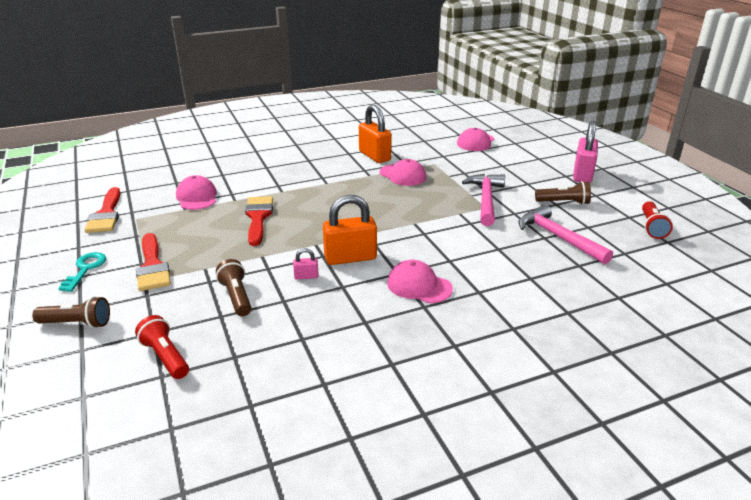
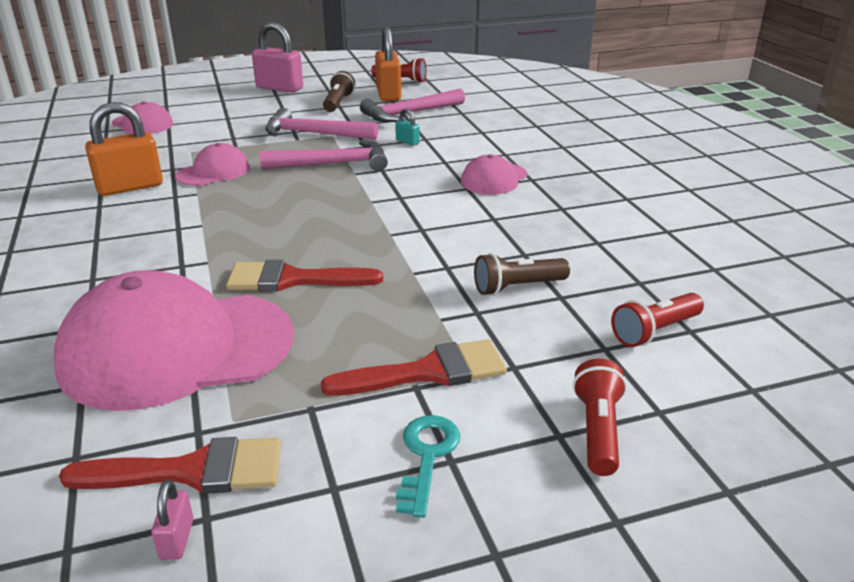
camera: 85 degrees left, 0 degrees up
brown flashlight [32,296,110,328] -> red flashlight [573,359,627,476]
turquoise key [58,252,106,292] -> turquoise key turned 90 degrees clockwise [396,415,460,518]
pink cap [176,175,217,210] -> pink cap [54,270,294,411], size x2.07
pink padlock [293,248,319,280] -> pink padlock moved to [152,480,193,560]
orange padlock [323,195,377,265] -> orange padlock moved to [375,27,401,101]
none -> pink hammer [260,140,388,171]
none -> turquoise padlock [395,108,420,146]

